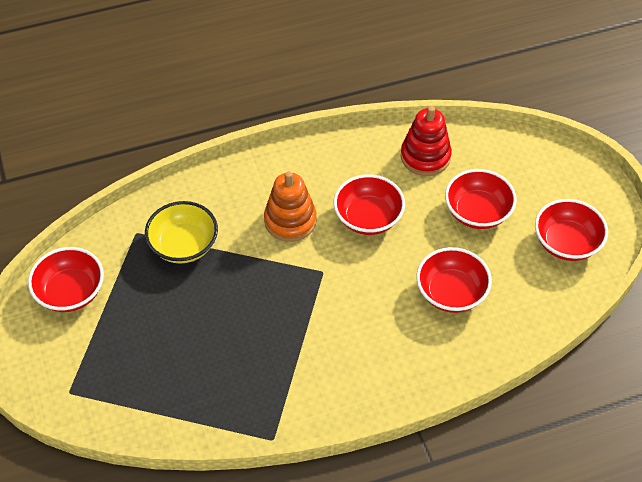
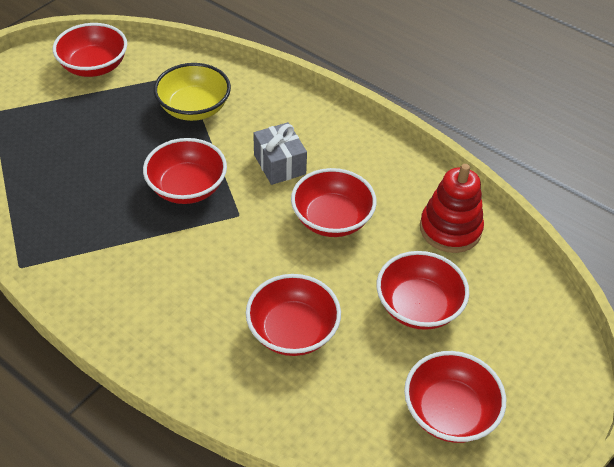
camera: 55 degrees right, 5 degrees down
orange stacking toy [264,171,317,242] -> grey gift [253,122,307,185]
none -> red bowl [143,138,227,204]

